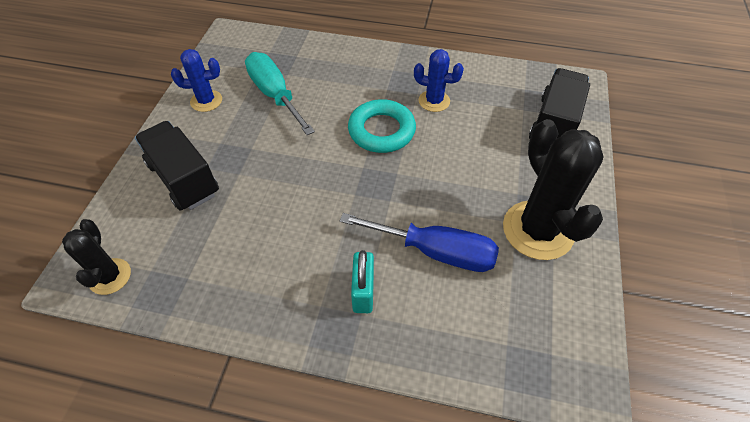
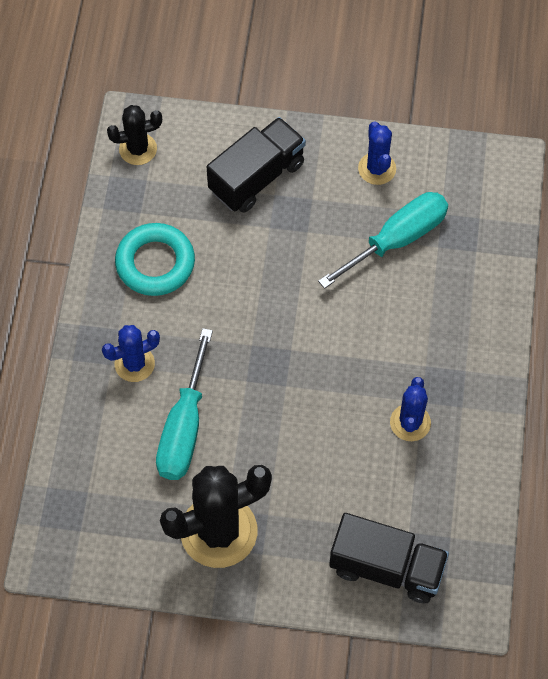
camera: 85 degrees right, 10 degrees up
blue screwdriver [340,213,499,272] -> turquoise screwdriver [156,328,213,480]
turquoise ring [348,99,416,153] -> turquoise ring moved to [115,223,195,296]
turquoise padlock [351,250,374,313] -> blue cactus [102,325,160,382]

